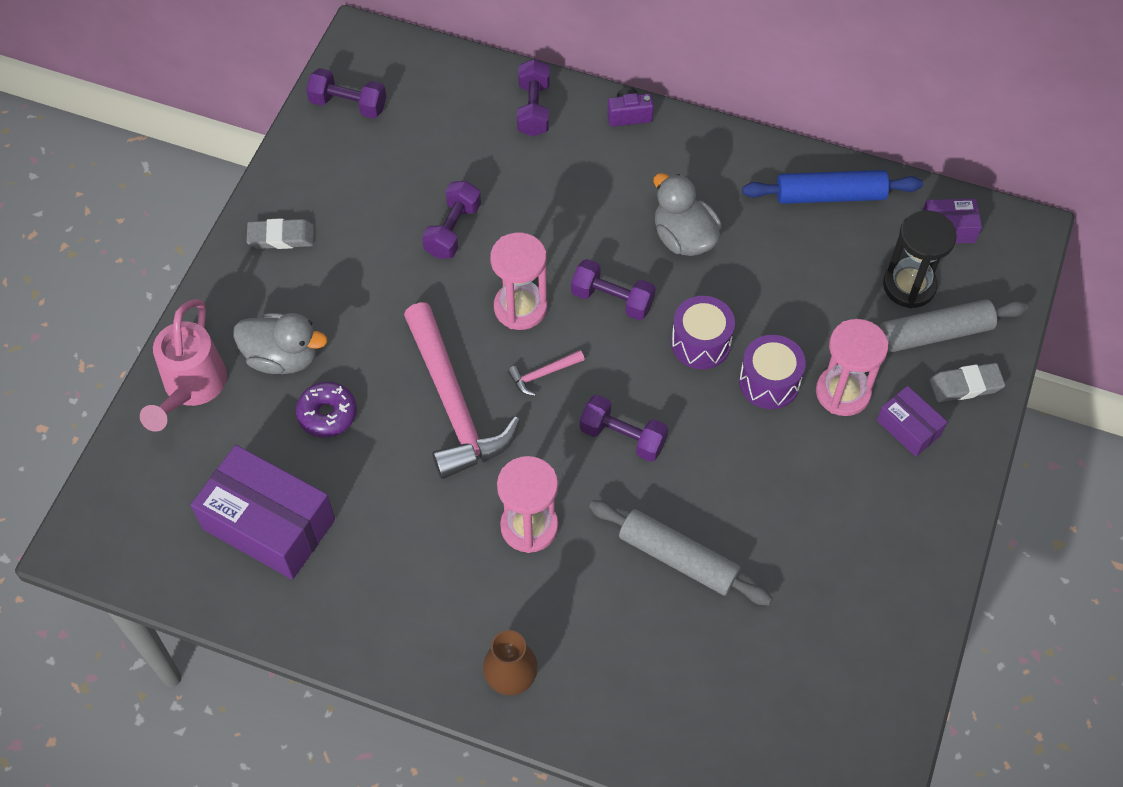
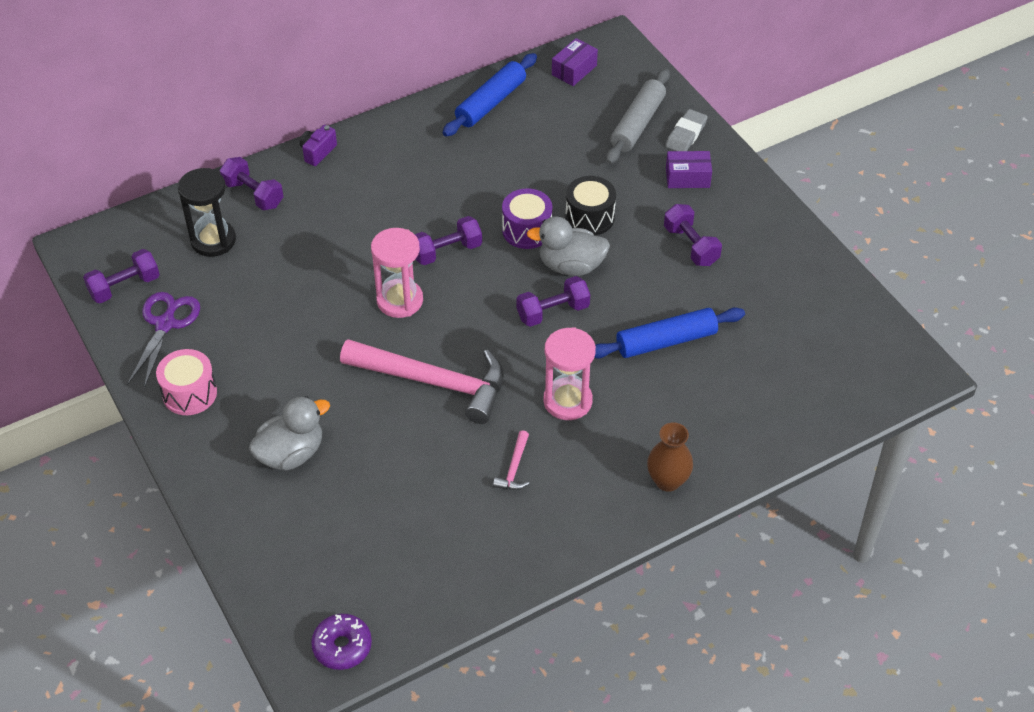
camera: 50 degrees left, 10 degrees down
pink watering can [140,299,227,432] -> none
purple box [191,445,335,580] -> none
grey eraser [247,218,314,249] -> pink drum [156,349,217,415]
purple donut [296,382,357,438] -> purple donut moved to [311,614,372,670]
purple dumbbell [422,181,481,259] -> purple dumbbell moved to [664,204,722,266]
pink hammer [508,350,585,396] -> pink hammer moved to [493,430,529,490]
grey rolling pin [589,500,773,605] -> blue rolling pin [594,307,745,358]
grey duck [653,173,722,256] -> grey duck moved to [527,217,610,276]
purple drum [739,335,806,409] -> black drum [565,176,616,235]
pink hourglass [816,319,888,416] -> none
black hourglass [883,210,957,308] -> black hourglass moved to [178,168,236,257]
none -> purple scissors [127,292,200,389]

